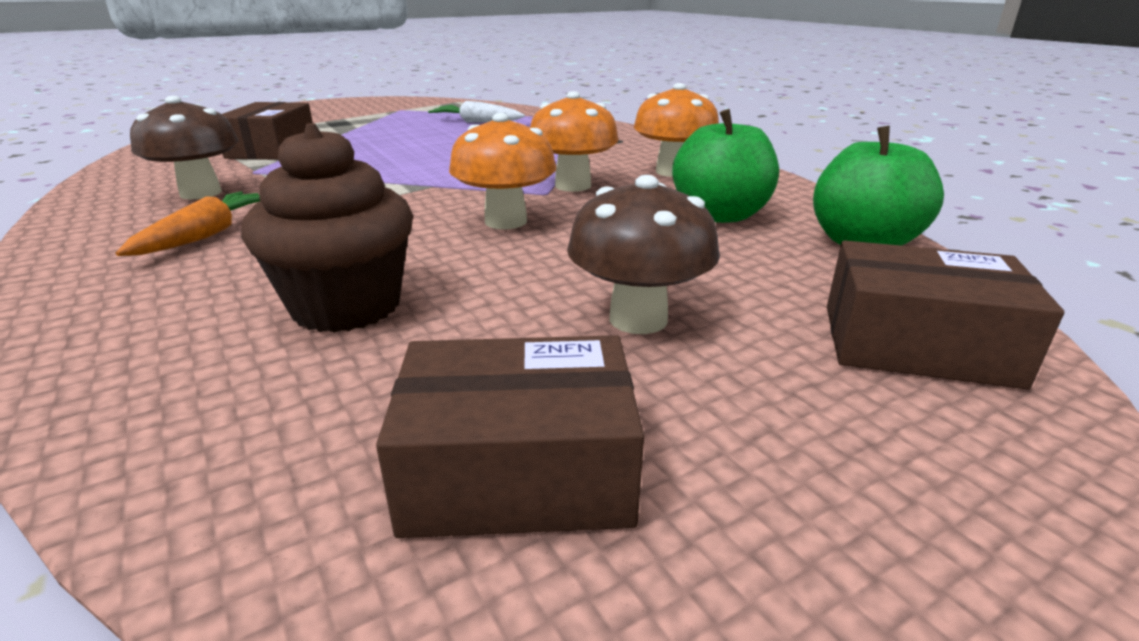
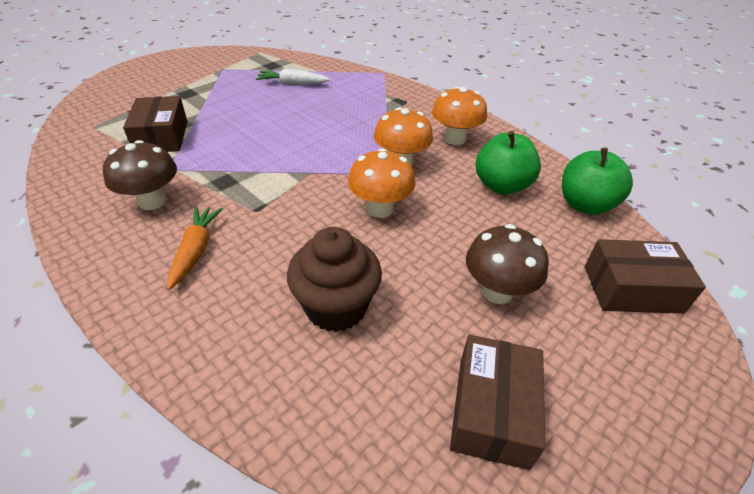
camera: 15 degrees left, 15 degrees up
brown box [376,335,644,538] -> brown box turned 60 degrees counterclockwise [450,335,545,470]

